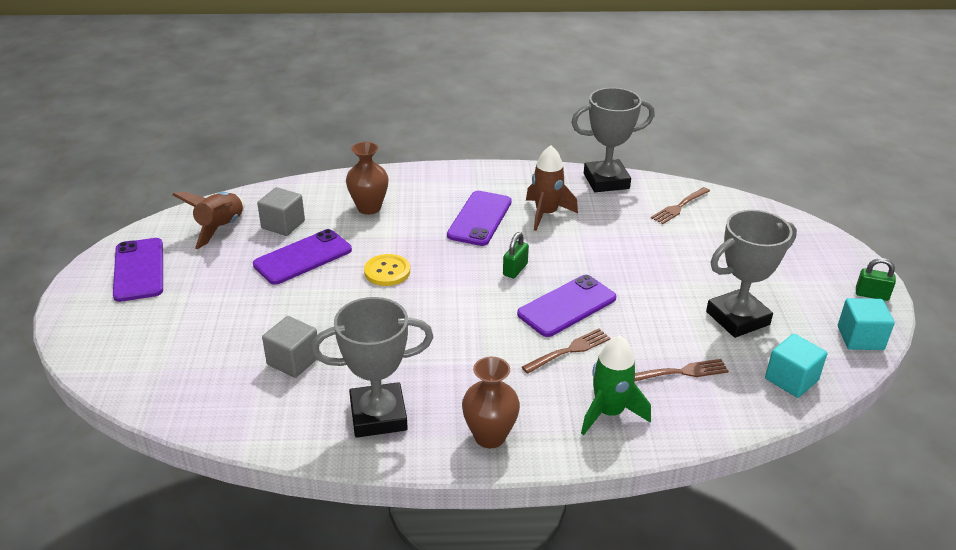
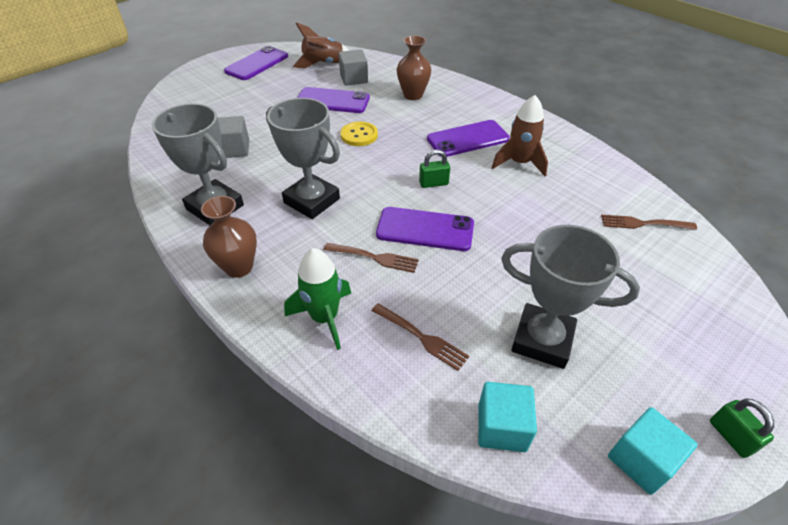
camera: 50 degrees right, 10 degrees up
grey trophy [571,88,655,192] -> grey trophy moved to [266,98,340,219]

